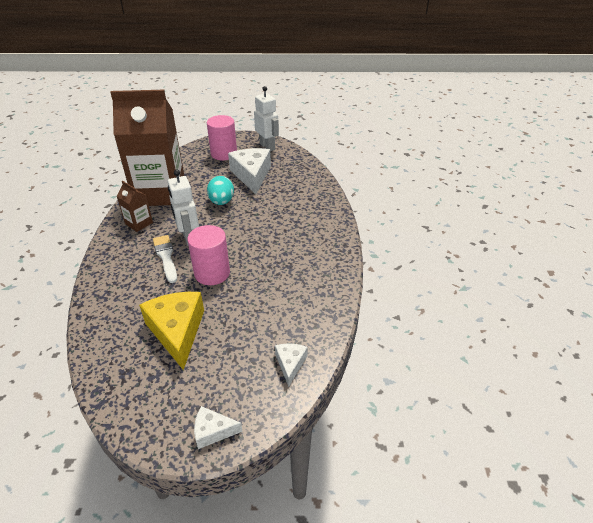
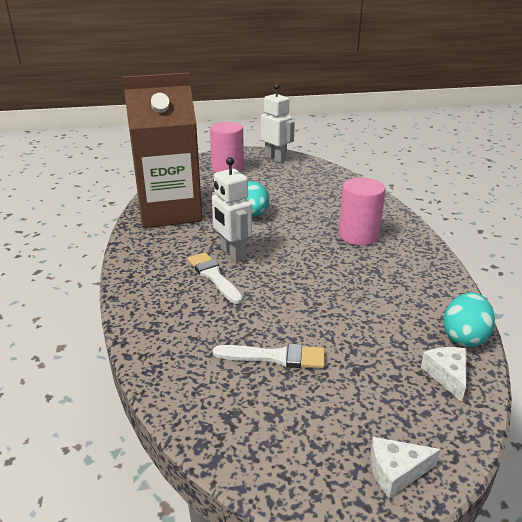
camera: 10 degrees left, 10 degrees down
brown carton [117,181,153,232] -> none
yellow cheese [139,292,204,370] -> white brush [213,344,325,369]
pink cylinder [187,225,230,285] -> pink cylinder moved to [339,178,386,245]
white cheese [228,148,271,194] -> none
none -> turquoise egg [443,292,495,347]

